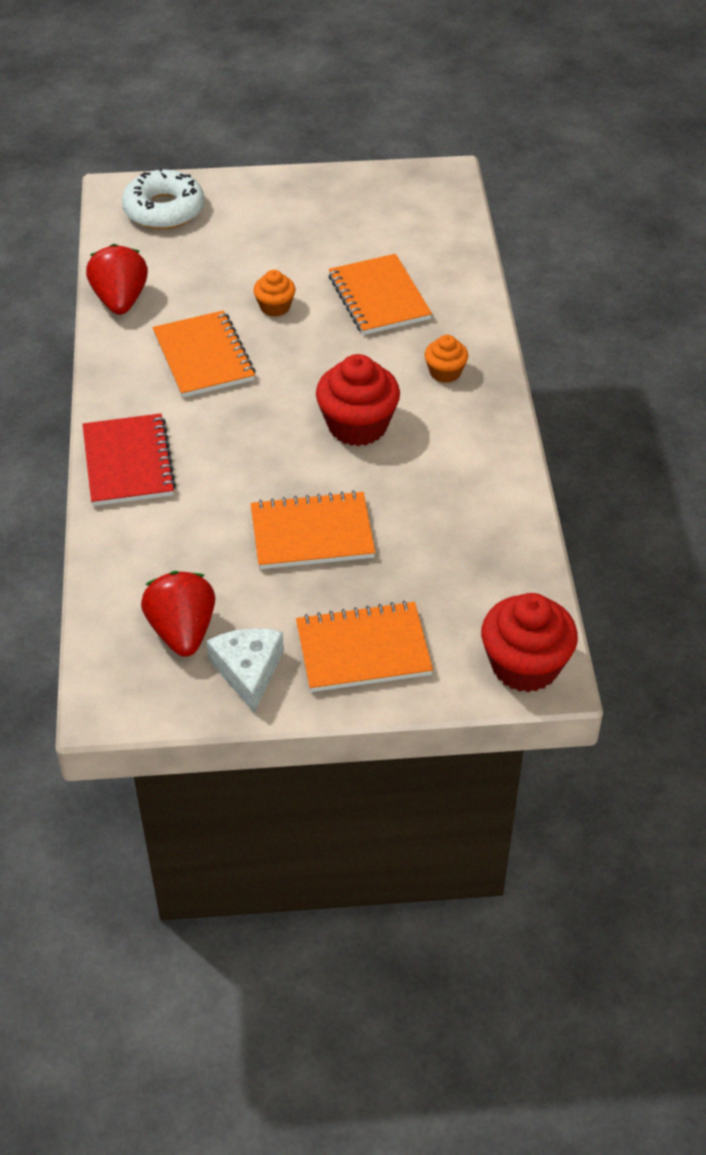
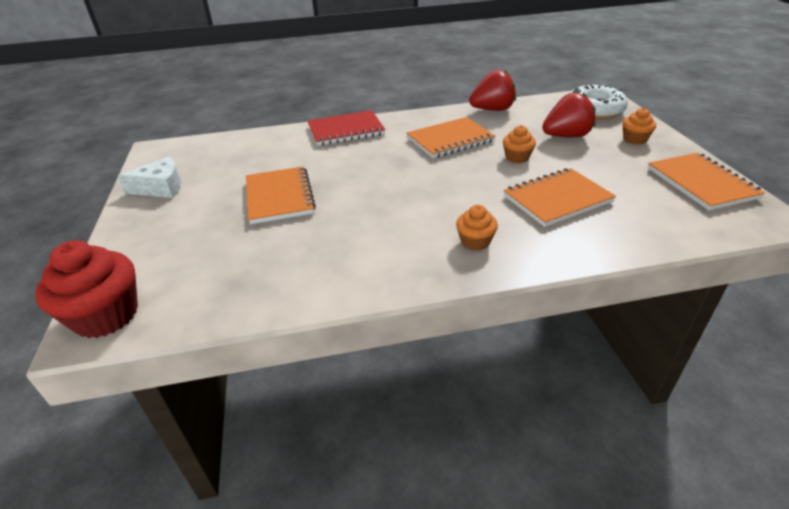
camera: 85 degrees right, 10 degrees down
red strawberry [141,571,215,657] -> red strawberry moved to [542,92,596,137]
orange notebook [296,601,433,692] -> orange notebook moved to [648,153,765,210]
red cupcake [316,354,400,446] -> none
none -> orange cupcake [623,108,656,145]

